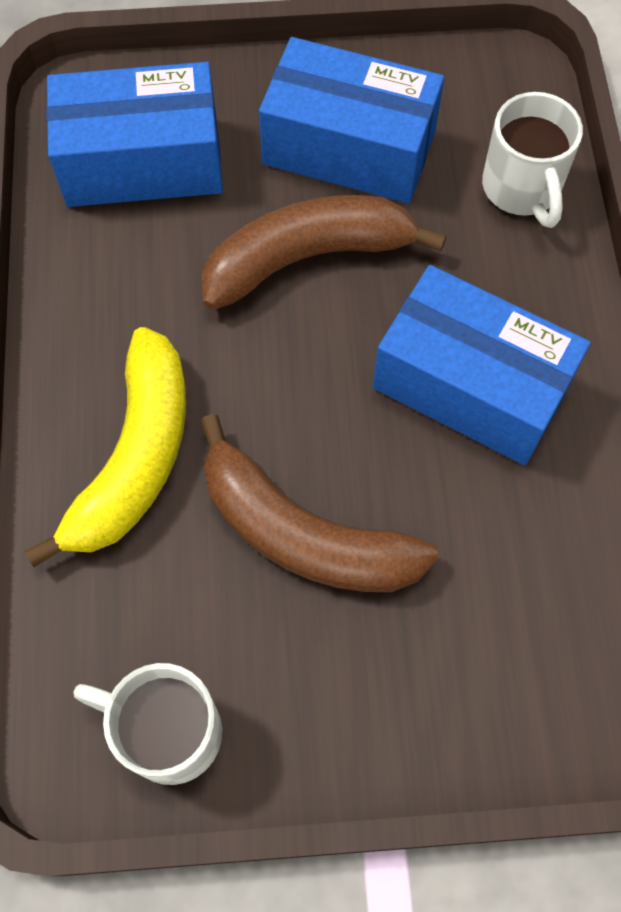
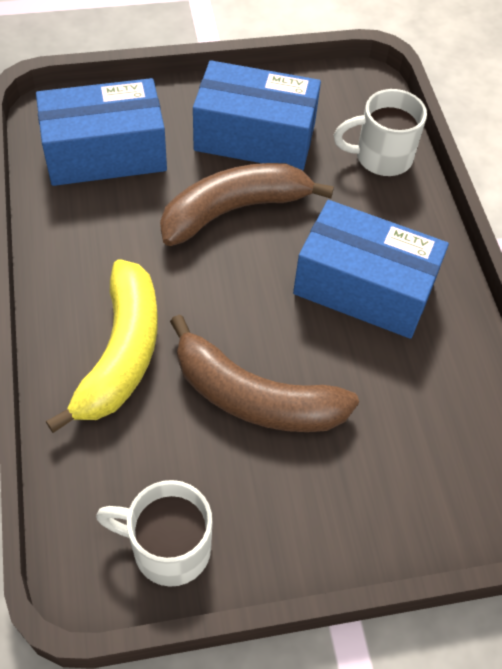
camera: 10 degrees left, 10 degrees down
white mug [482,92,583,228] -> white mug turned 105 degrees clockwise [334,89,427,176]

